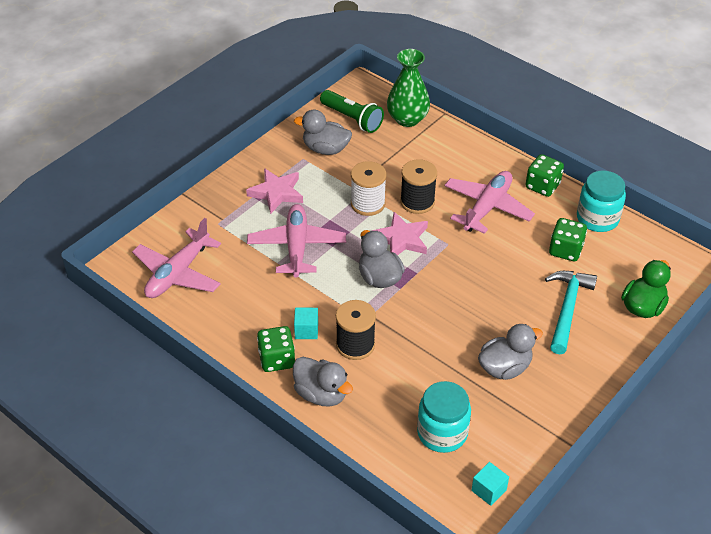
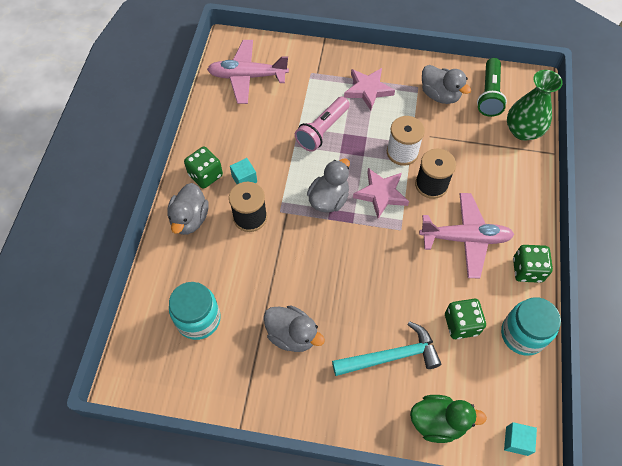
camera: 60 degrees right, 15 degrees up
pink plane [247,204,346,278] -> pink flashlight [295,97,350,152]
grey duck [294,109,352,155] -> grey duck turned 150 degrees clockwise [422,65,471,104]
turquoise cube [471,462,509,506] -> turquoise cube moved to [504,422,537,456]

